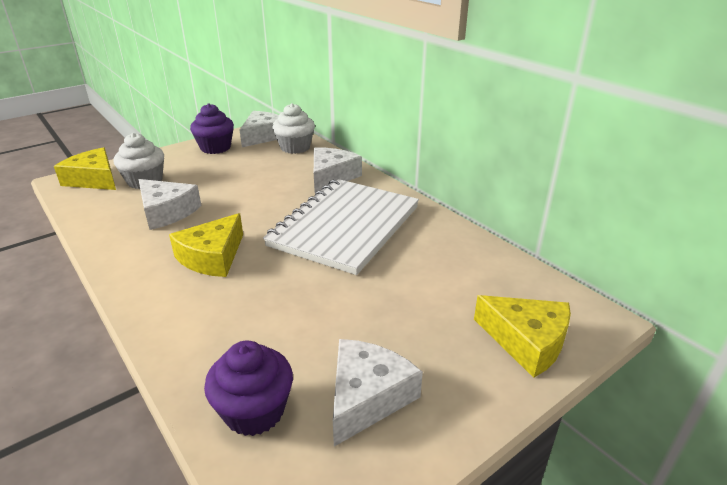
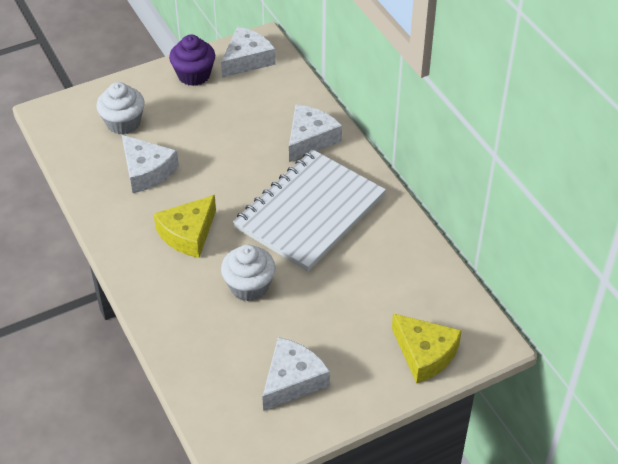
camera: 10 degrees right, 15 degrees up
yellow cheese [54,147,116,190] -> none
purple cupcake [204,340,293,436] -> none
white cupcake [272,103,315,154] -> white cupcake moved to [221,245,276,301]

